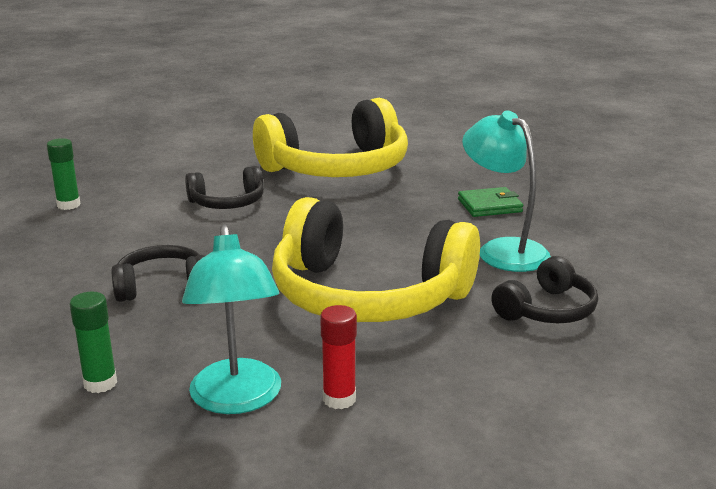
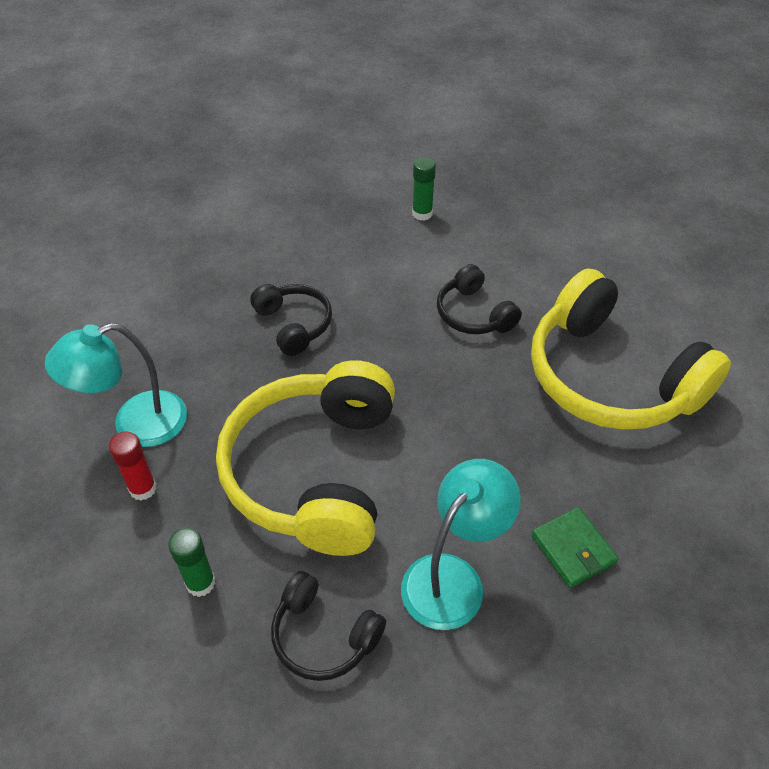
camera: 75 degrees right, 25 degrees up
green glue stick [70,292,117,393] -> green glue stick moved to [168,528,215,597]

